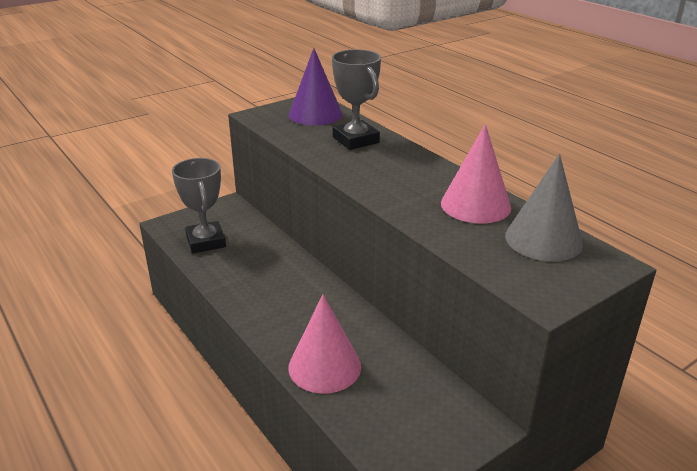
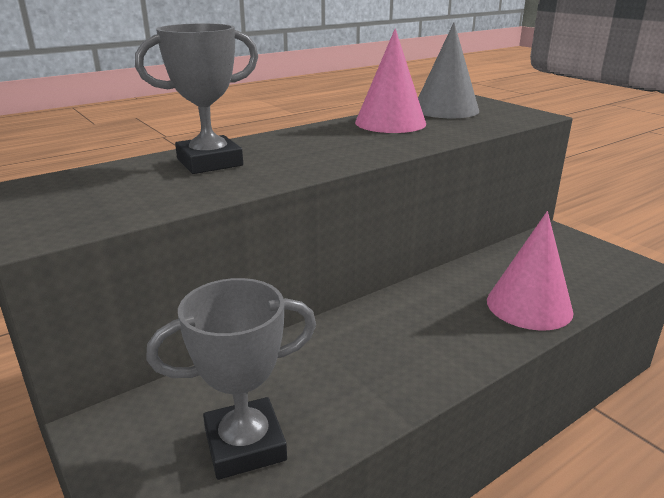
camera: 90 degrees left, 5 degrees down
purple cone [289,48,343,125] -> none

